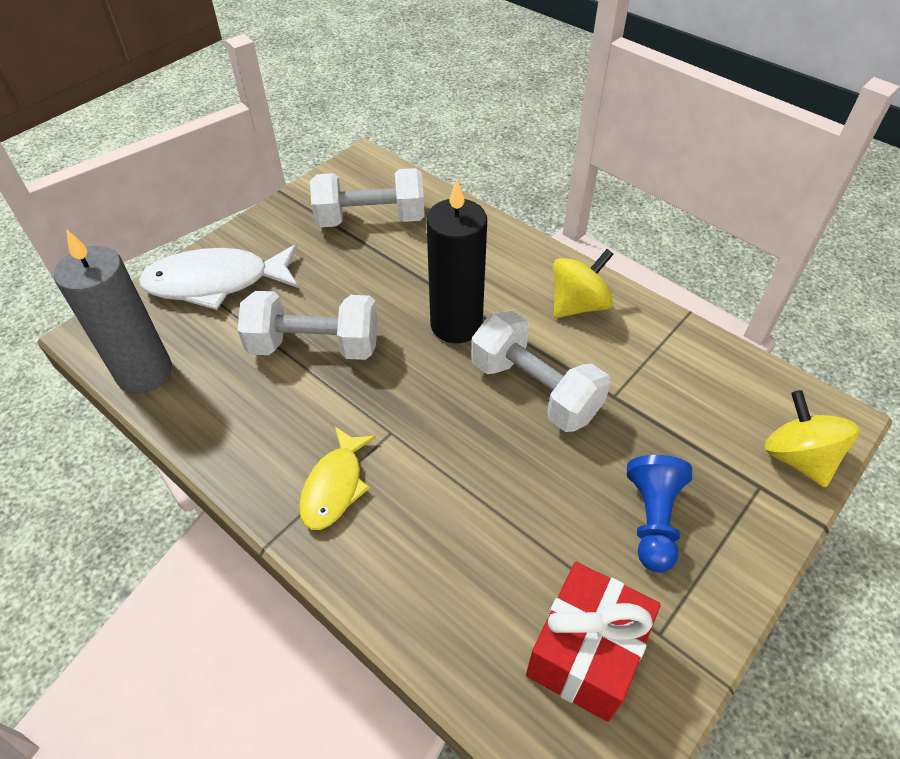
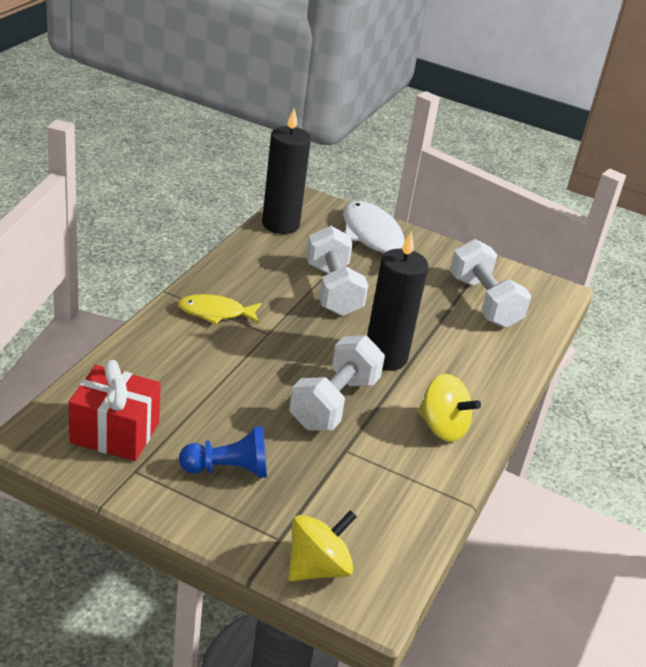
camera: 70 degrees right, 15 degrees down
grey candle [54,229,172,393] -> black candle [262,108,311,234]

